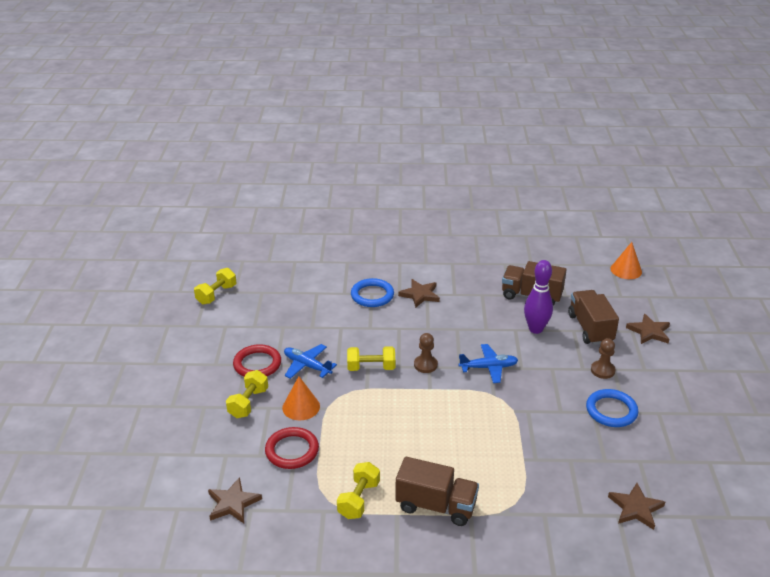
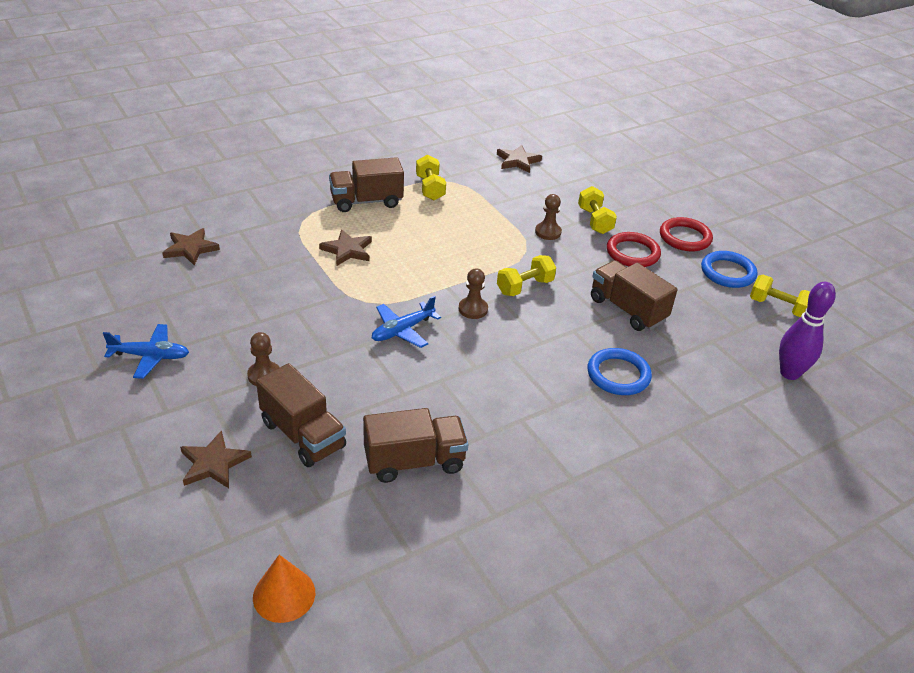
camera: 145 degrees right, 5 degrees up
yellow dumbbell [194,268,236,305] -> yellow dumbbell turned 60 degrees counterclockwise [750,275,810,317]
red ring [265,427,319,469] -> red ring moved to [660,217,713,251]
orange cone [282,376,320,420] -> brown pawn [535,194,562,240]
blue plane [284,344,337,379] -> blue plane moved to [103,324,189,379]
brown star [398,279,440,308] -> brown star moved to [319,229,372,266]
purple bowling pin [524,260,553,334] -> purple bowling pin moved to [779,282,836,380]
blue ring [586,389,638,427] -> blue ring moved to [701,251,757,288]
none -> brown truck [591,260,677,331]

